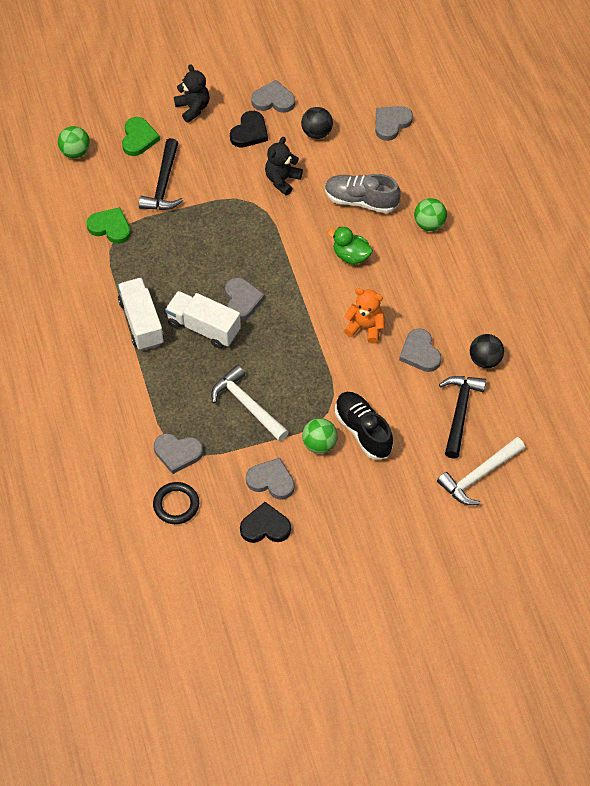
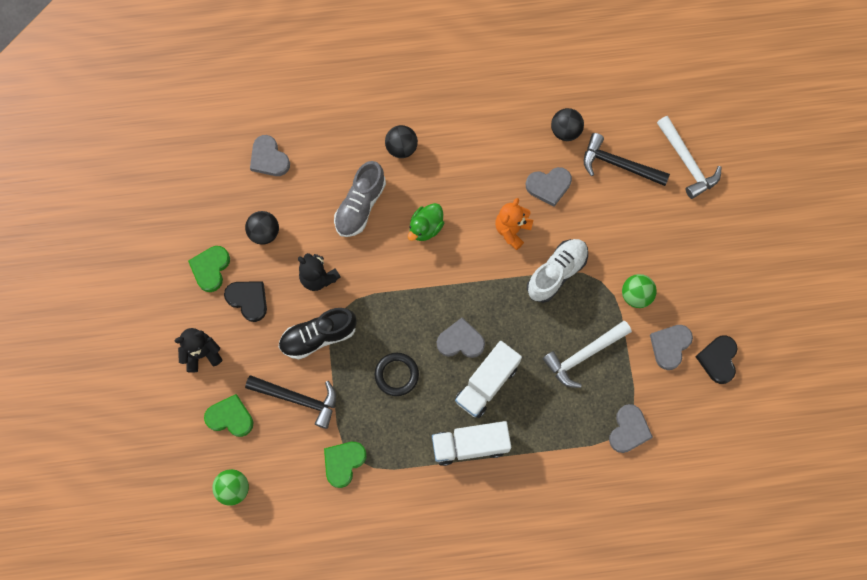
camera: 80 degrees left, 15 degrees up
black ring [153,482,199,524] -> black ring moved to [374,353,419,396]
grey heart [251,80,295,113] -> green heart [188,246,230,292]
black shoe [335,392,393,460] -> black shoe moved to [278,308,357,359]
green ball [414,198,447,231] -> black ball [385,125,418,158]
none -> white shoe [527,239,588,303]

